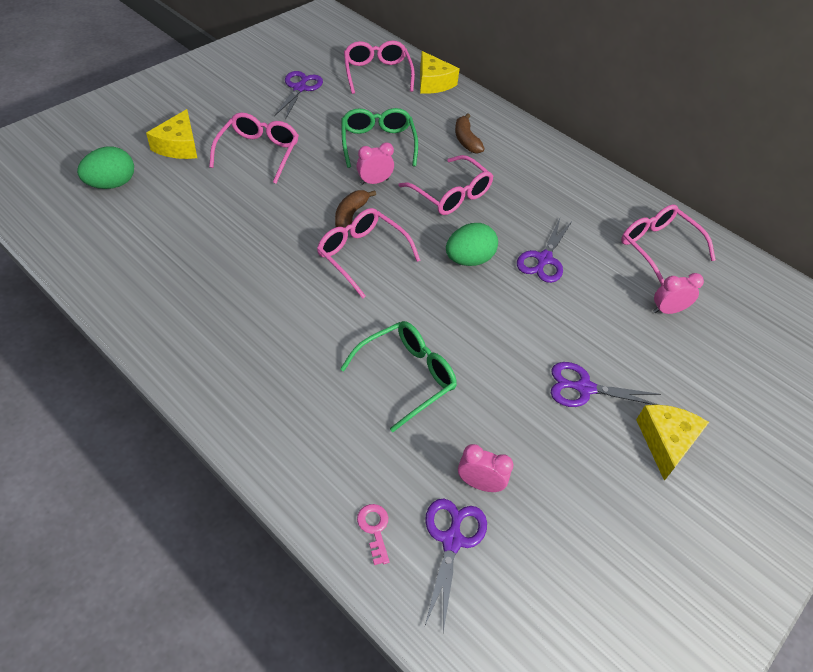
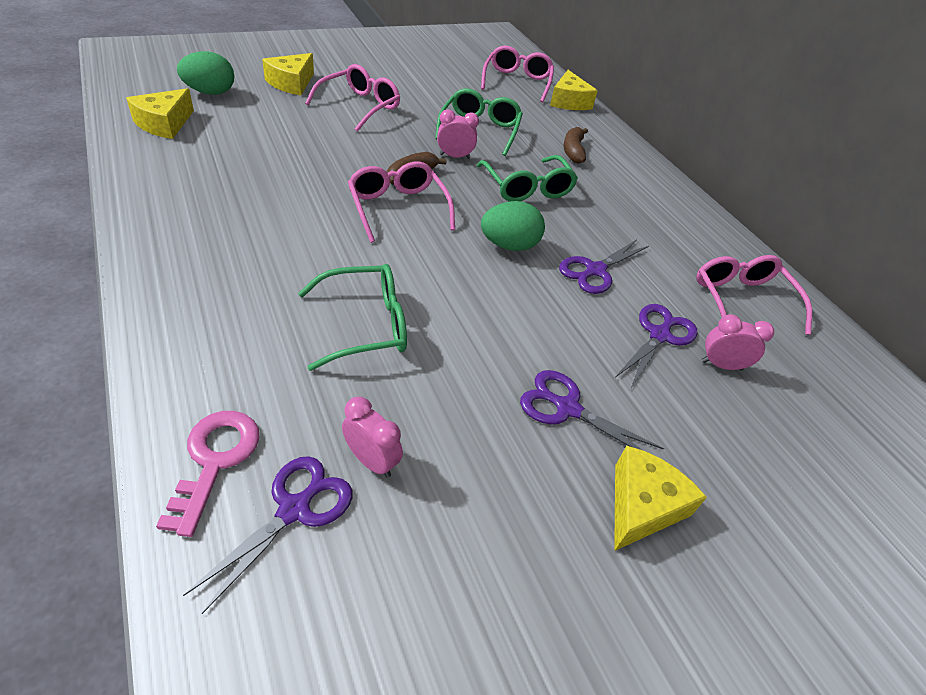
camera: 20 degrees right, 5 degrees down
purple scissors [274,71,323,120] -> purple scissors moved to [616,304,697,388]
pink key [357,504,390,565] -> pink key [156,411,260,537], size x1.73
pink glasses [398,155,493,215] -> green glasses [476,155,578,201]
none -> yellow cheese [126,88,194,139]

